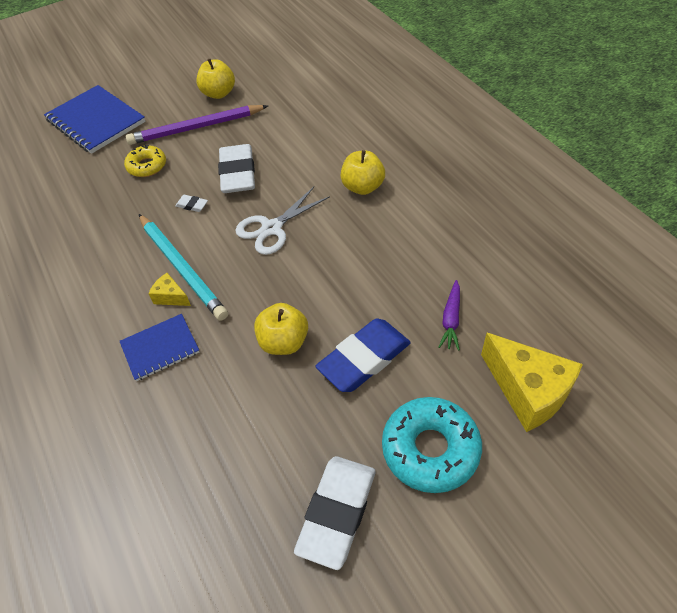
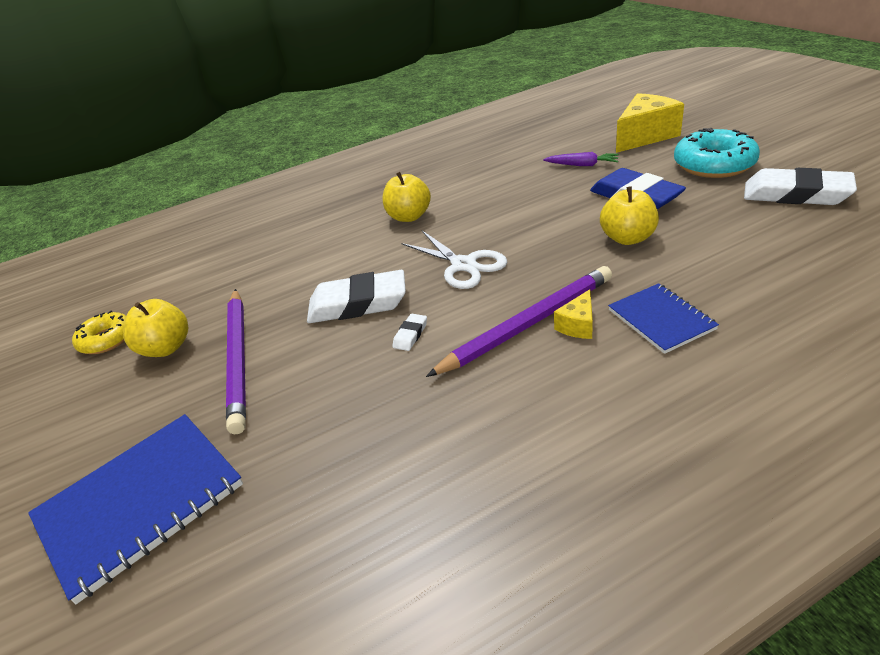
camera: 85 degrees left, 15 degrees down
yellow donut [124,145,166,177] -> yellow donut moved to [72,311,126,354]
turquoise pencil [139,214,228,320] -> purple pencil [426,266,612,377]

